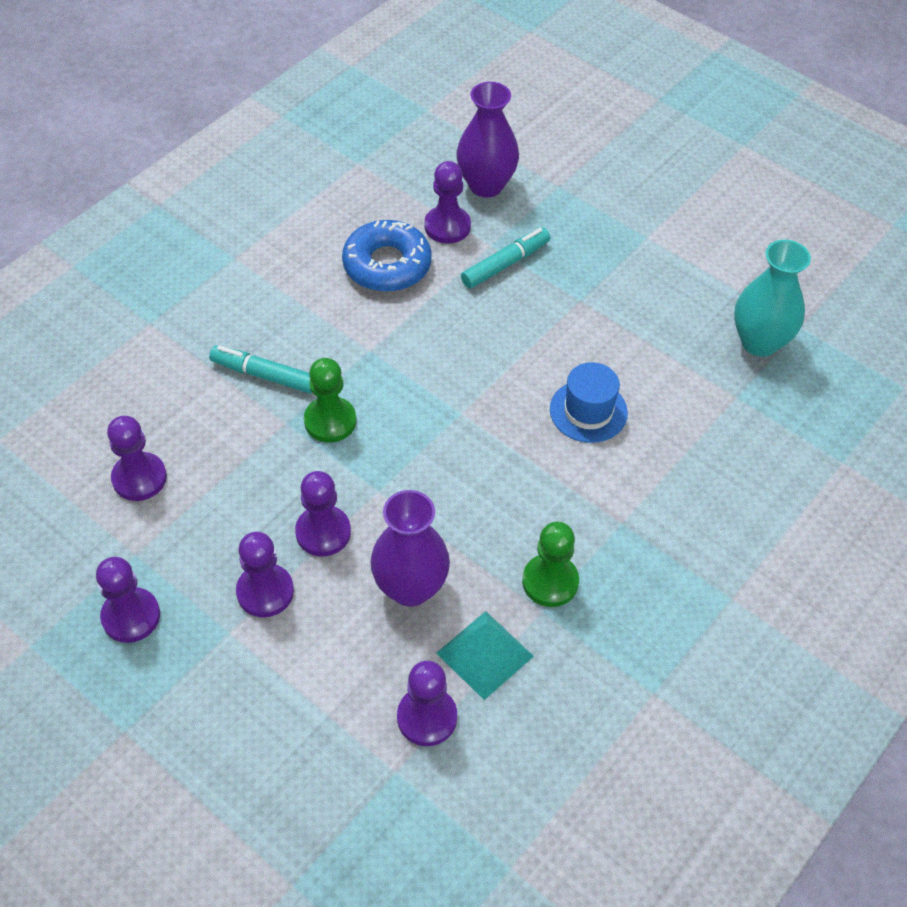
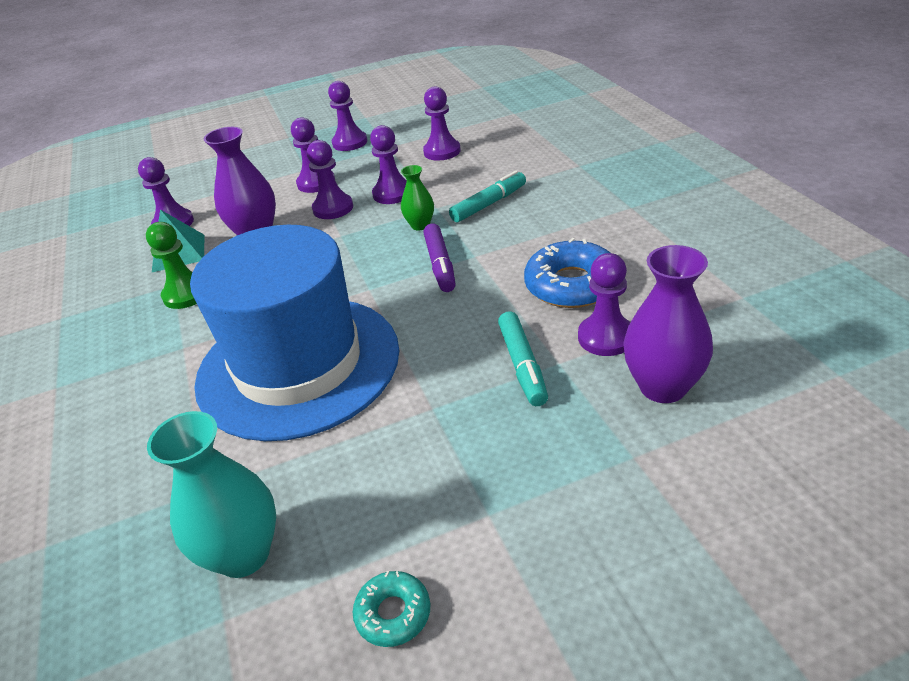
camera: 125 degrees right, 15 degrees down
green pawn [304,358,356,443] -> green vase [401,165,434,231]
blue hat [550,362,628,443] -> blue hat [190,225,399,441], size x2.49
none -> turquoise donut [353,571,430,647]
none -> purple pawn [370,125,407,204]
none -> purple marker [423,224,456,292]

